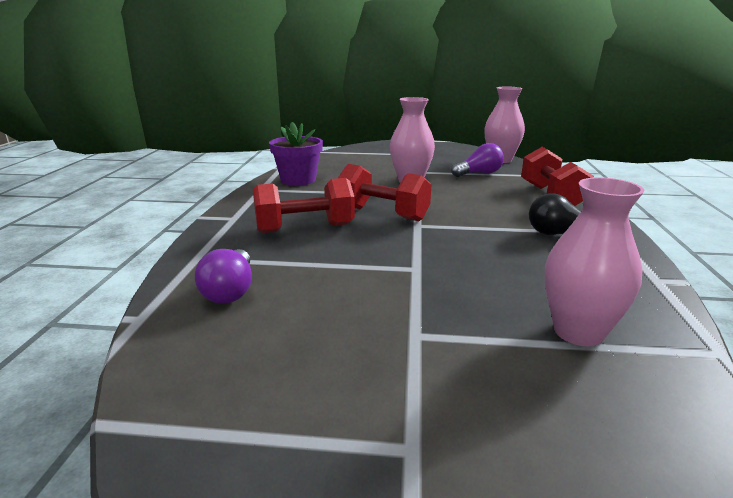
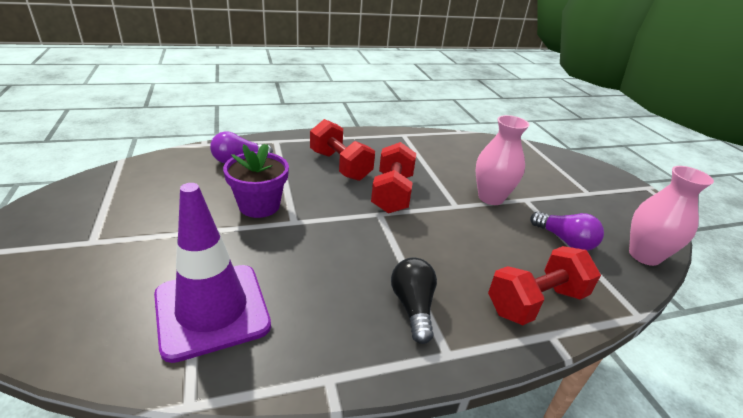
camera: 65 degrees right, 10 degrees up
purple flower pot [269,122,323,186] -> purple flower pot moved to [223,144,289,218]
pink vase [545,177,645,346] -> purple traffic cone [154,183,271,363]

